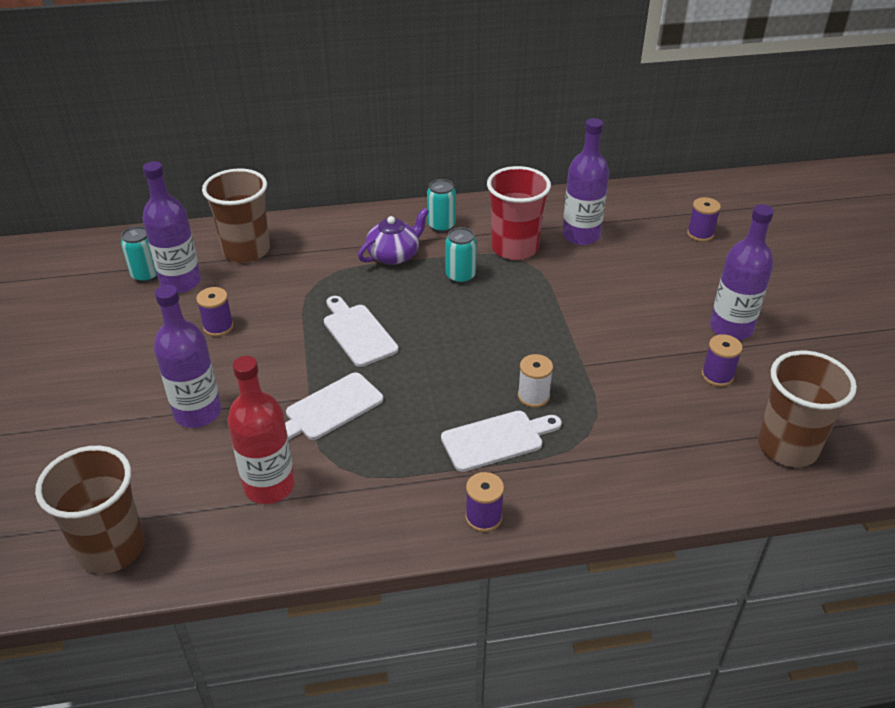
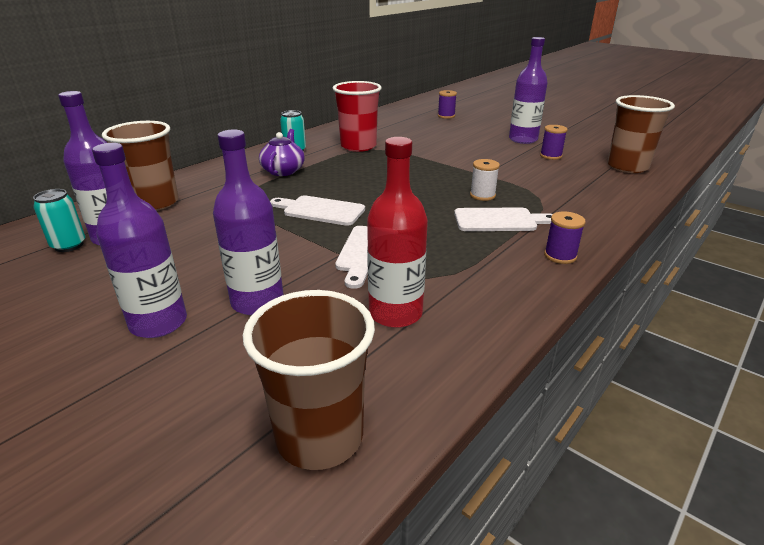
camera: 40 degrees left, 10 degrees down
purple spool [196,287,233,337] -> none
white cutting board [441,411,562,472] -> white cutting board turned 60 degrees clockwise [454,208,553,231]
turquoise can [446,227,477,284] -> none
purple bottle [562,118,609,245] -> purple bottle moved to [92,143,187,338]

